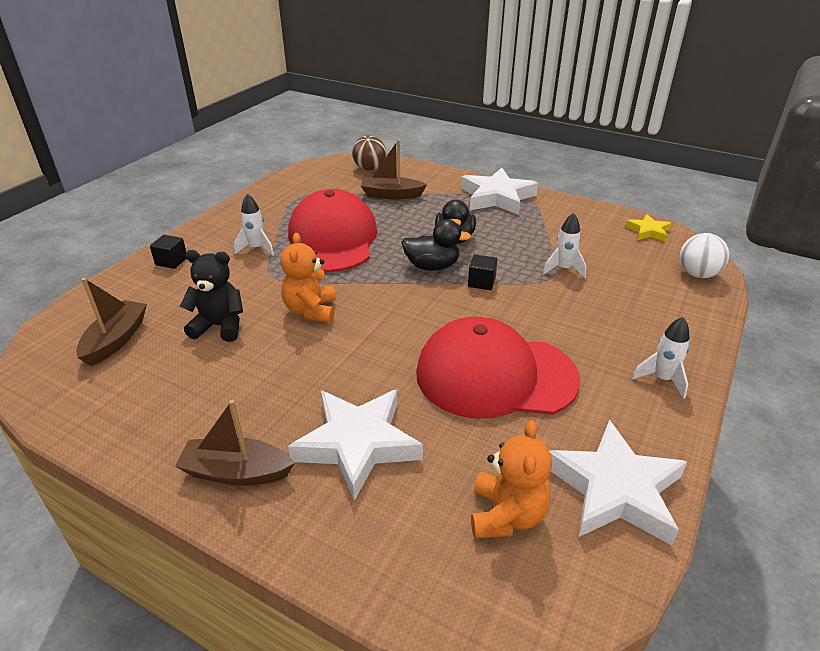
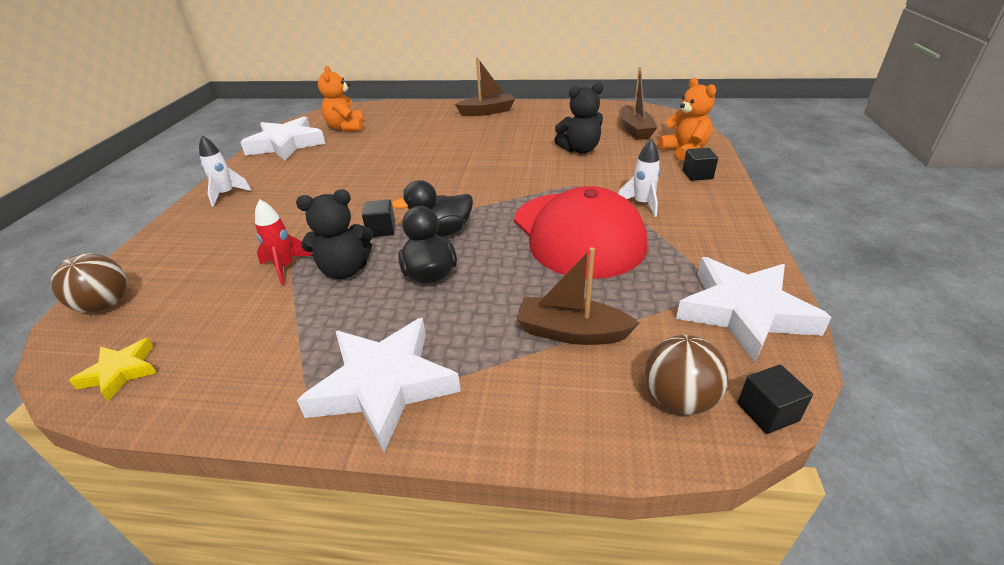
camera: 160 degrees right, 0 degrees up
orange teddy bear [280,233,336,323] -> orange teddy bear moved to [658,78,716,161]
white star [288,390,423,501] -> white star moved to [676,257,832,363]
brown boat [361,139,427,199] -> brown boat turned 150 degrees counterclockwise [517,247,639,345]
red cap [416,317,580,419] -> none
white rocket [543,213,586,278] -> red rocket [255,199,312,285]
white ball [680,233,729,278] -> brown ball [51,253,127,312]
none -> black teddy bear [296,189,373,279]
none -> black cube [738,365,813,434]

